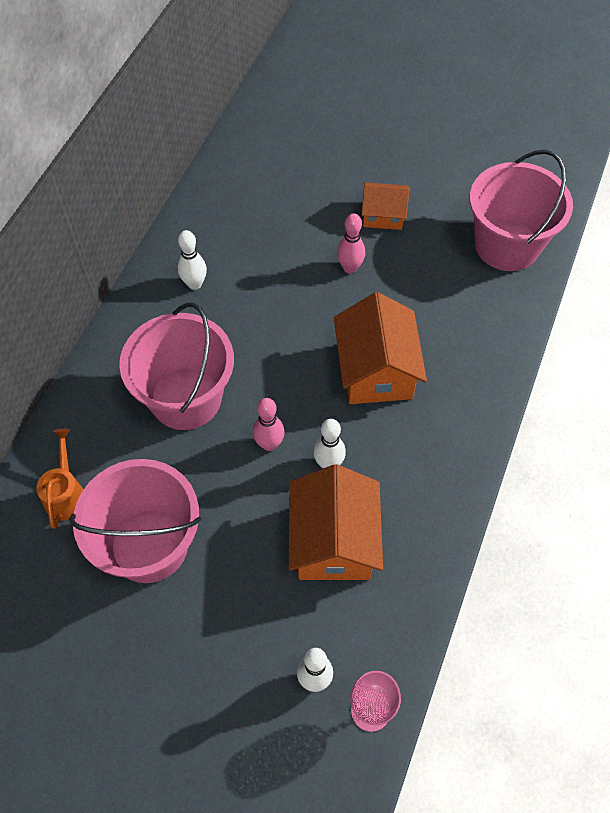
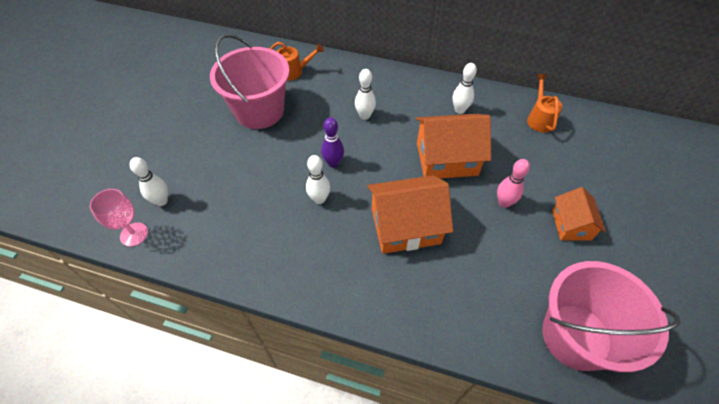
camera: 85 degrees right, 5 degrees down
pink bucket [119,303,234,430] -> white bowling pin [355,69,376,120]
pink bowling pin [253,398,285,451] -> purple bowling pin [321,117,344,168]
orange house [289,464,383,580] -> orange house moved to [416,114,491,178]
none -> orange watering can [527,74,562,133]

